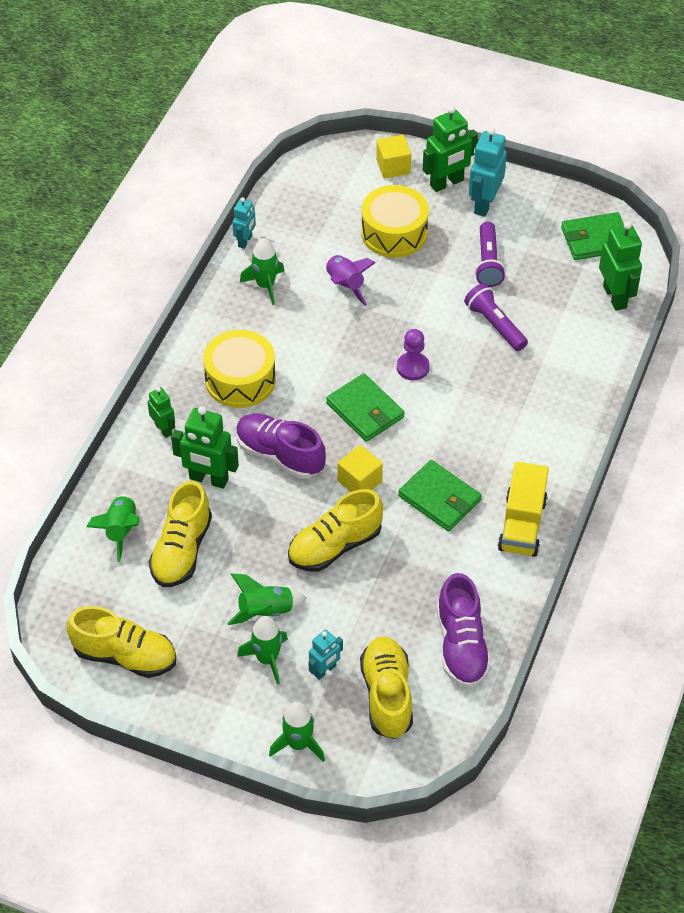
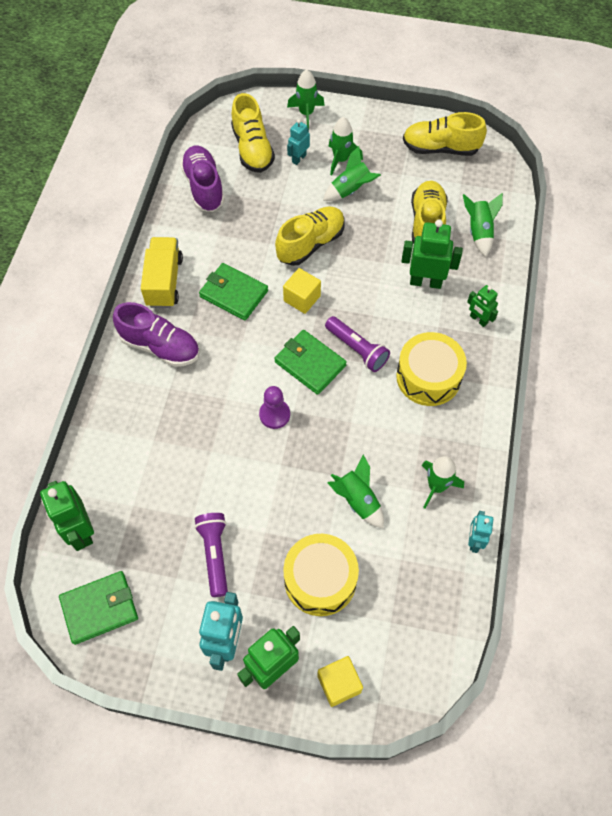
camera: 170 degrees right, 10 degrees up
purple shoe [236,414,326,479] -> purple shoe moved to [113,302,200,367]
purple rocket [325,255,376,306] -> green rocket [327,455,384,528]
purple flashlight [464,283,528,351] -> purple flashlight moved to [325,316,390,372]

